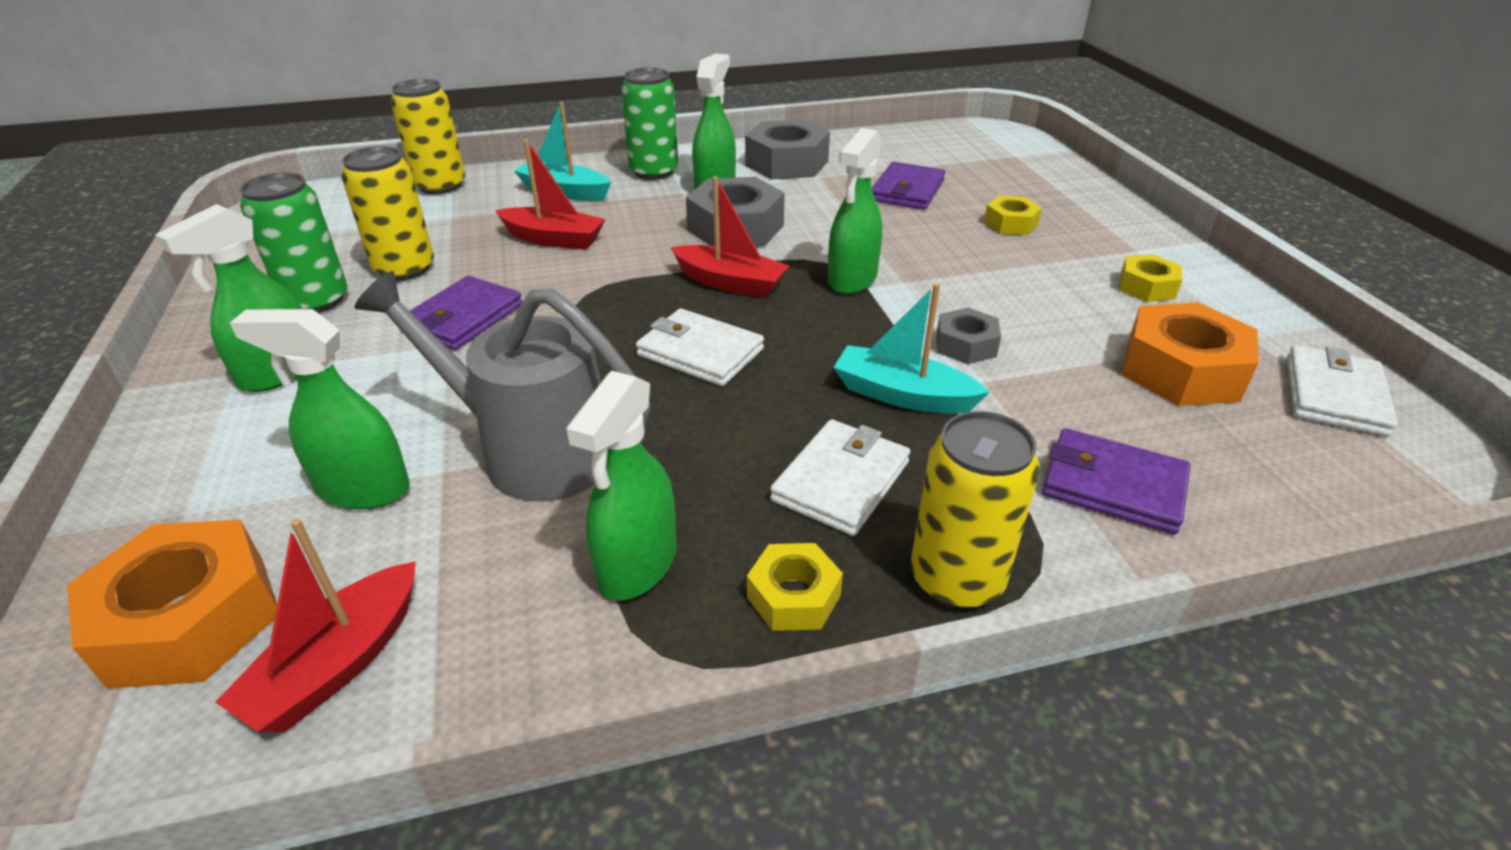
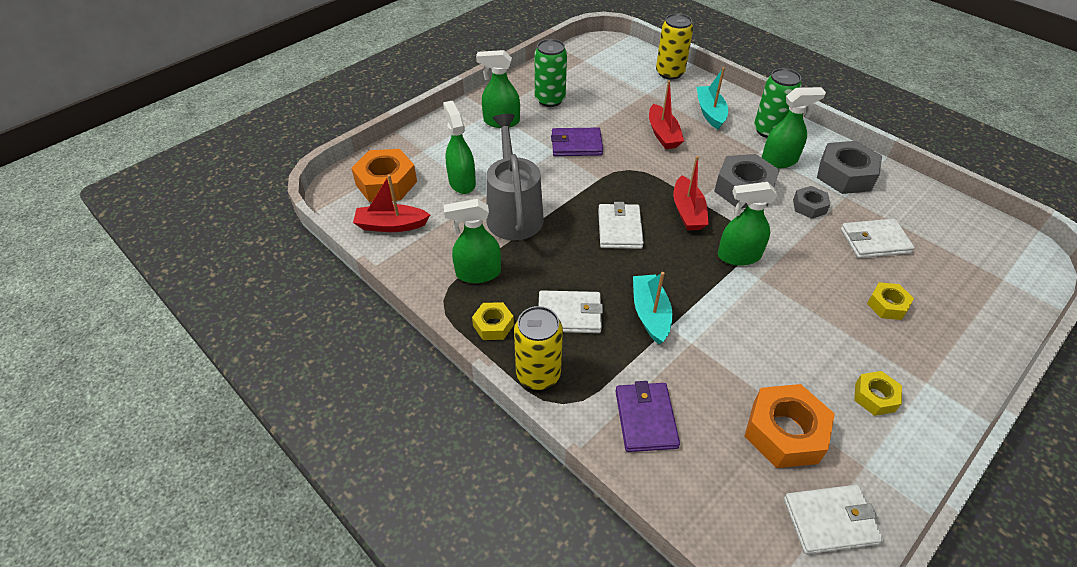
camera: 60 degrees right, 10 degrees up
yellow can [341,146,434,281] -> none
purple wallet [871,162,945,210] -> white wallet [841,219,915,258]
grey nut [936,308,1001,364] -> grey nut moved to [793,186,830,219]

